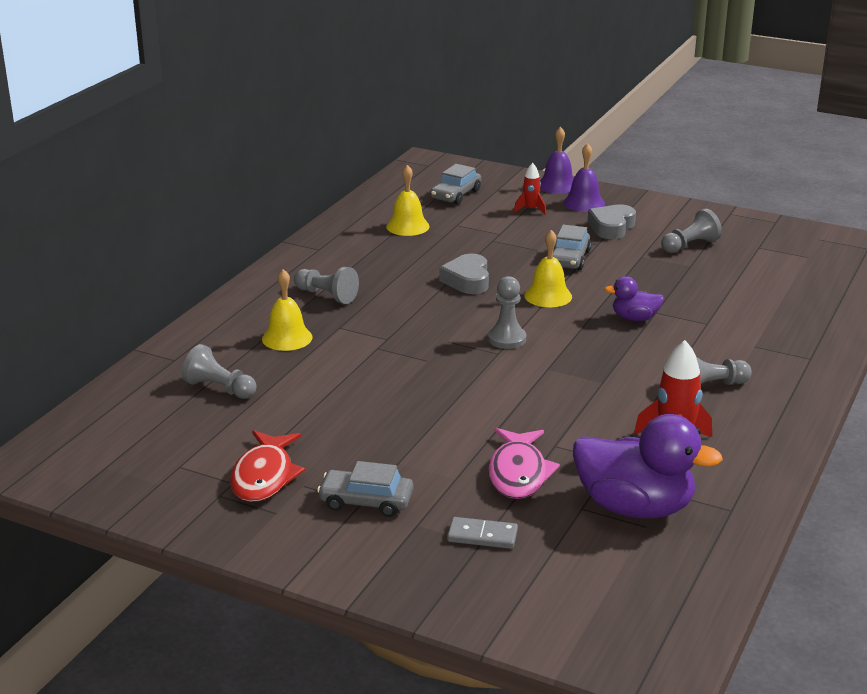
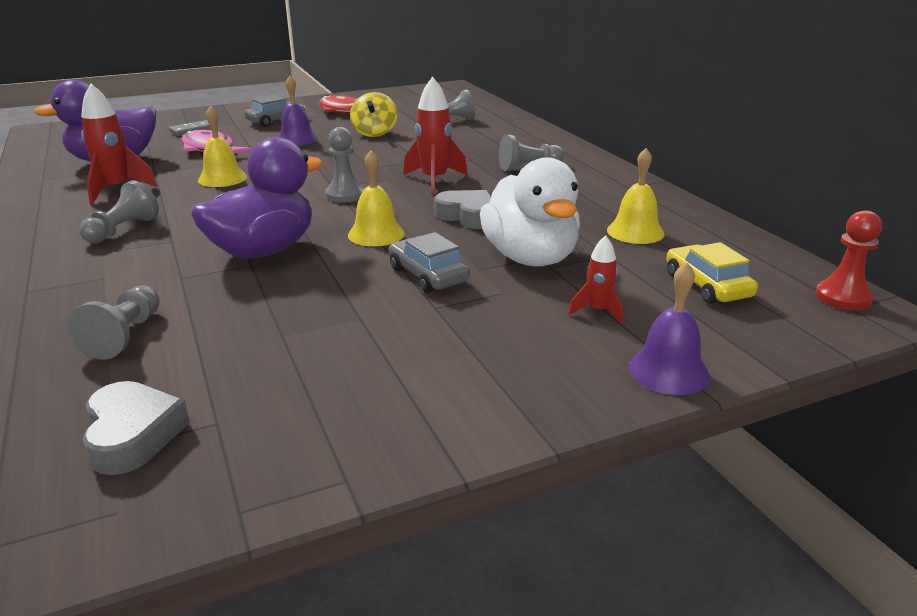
camera: 130 degrees right, 0 degrees up
yellow bell [262,269,313,351] -> yellow bell moved to [198,106,247,187]
grey car [430,164,481,205] -> yellow car [666,242,758,304]
purple bell [563,143,605,212] -> purple bell moved to [278,76,318,146]
grey heart [588,204,636,239] -> grey heart moved to [83,381,190,475]
purple duck [605,276,664,321] -> purple duck [190,137,323,258], size x1.99
grey pawn [661,209,722,253] -> grey pawn moved to [68,285,160,360]
none -> yellow spinning top [350,92,397,137]
none -> red rocket [403,76,468,194]
none -> white duck [480,157,580,266]
none -> red pawn [815,210,882,311]

